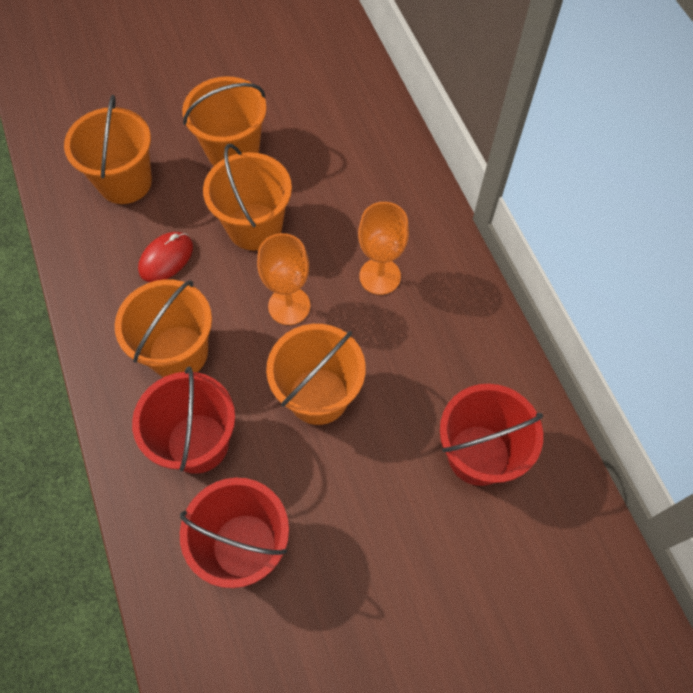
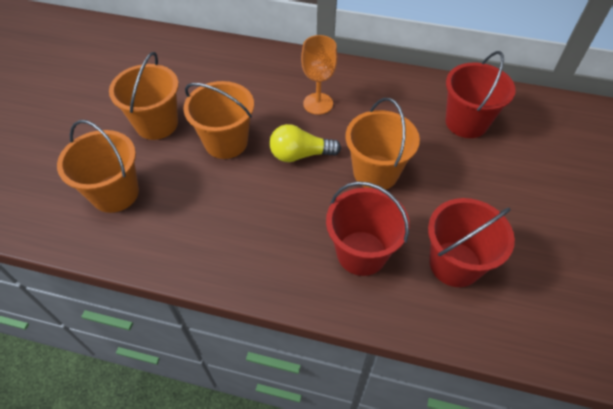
camera: 55 degrees left, 10 degrees down
orange bucket [115,279,212,377] -> none
red mouse [138,232,193,282] -> none
orange goblet [257,233,310,325] -> yellow light bulb [270,124,341,162]

